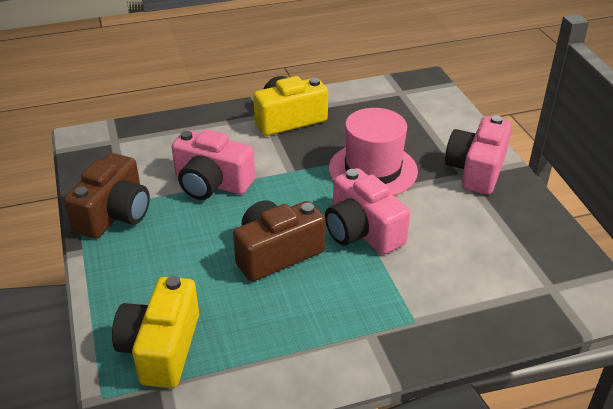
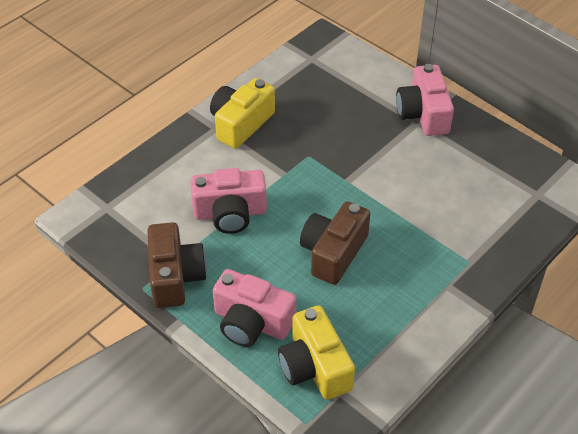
camera: 30 degrees left, 10 degrees up
pink camera [325,168,410,255] -> pink camera moved to [213,269,296,347]
pink hat [329,108,418,196] -> none

